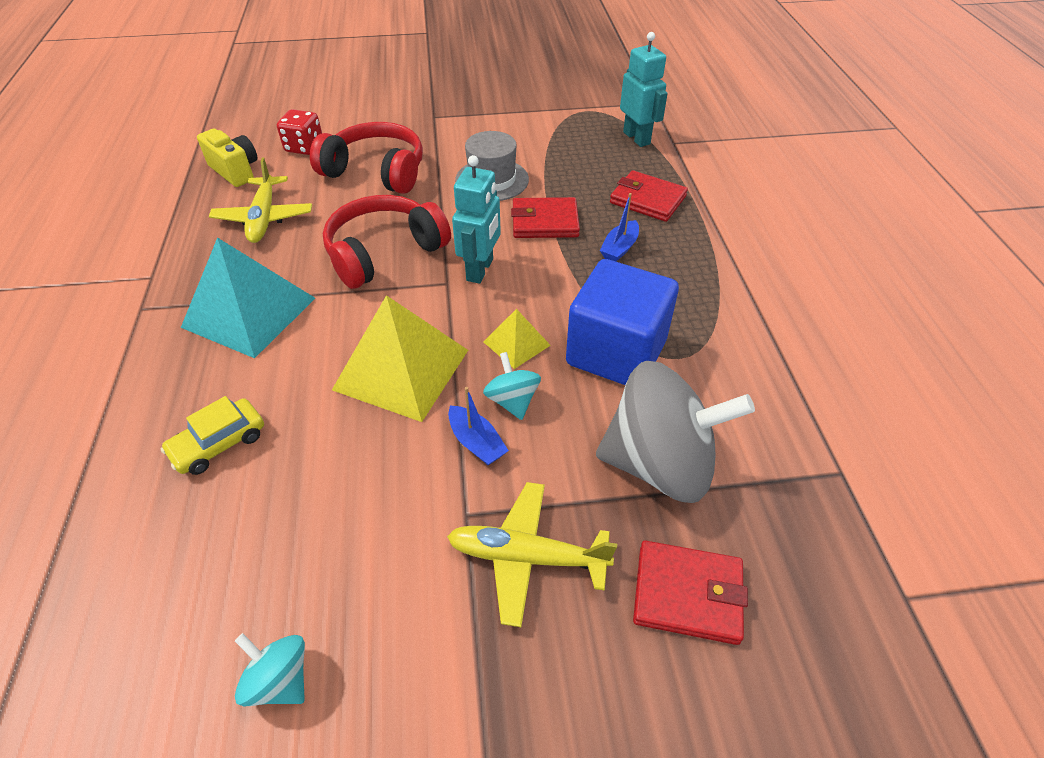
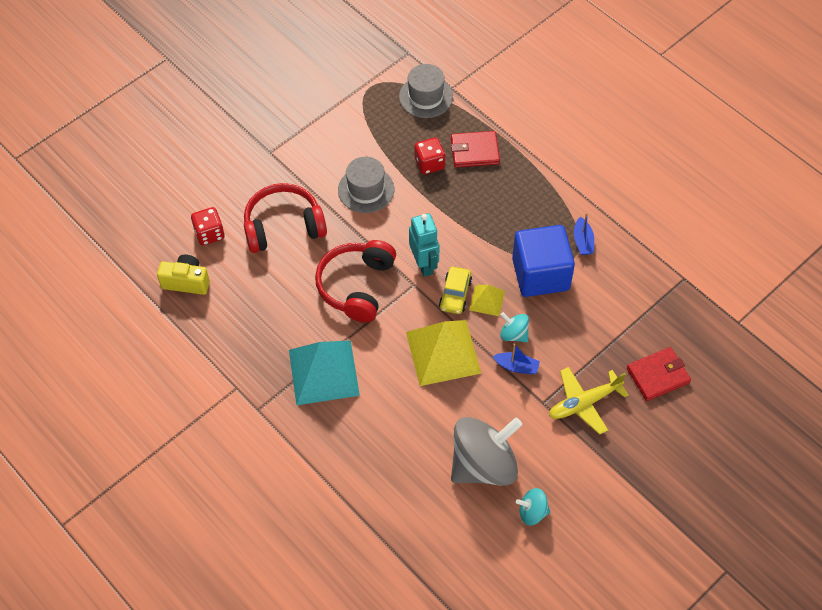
camera: 35 degrees left, 10 degrees up
yellow car [160,396,264,475] -> yellow car moved to [439,267,472,314]
yellow plane [209,158,312,243] -> none
red wallet [511,197,580,238] -> none
grey spinning top [596,361,755,503] -> grey spinning top moved to [451,417,522,486]
blue boat [600,193,639,262] -> blue boat moved to [574,213,594,255]
turquoise robot [620,32,668,147] -> grey hat [399,64,453,118]
none -> red dice [414,137,445,174]

